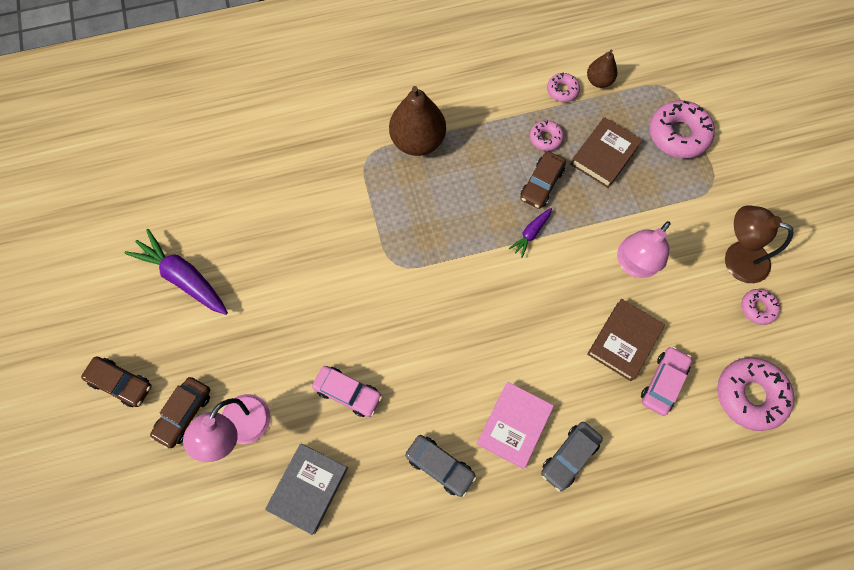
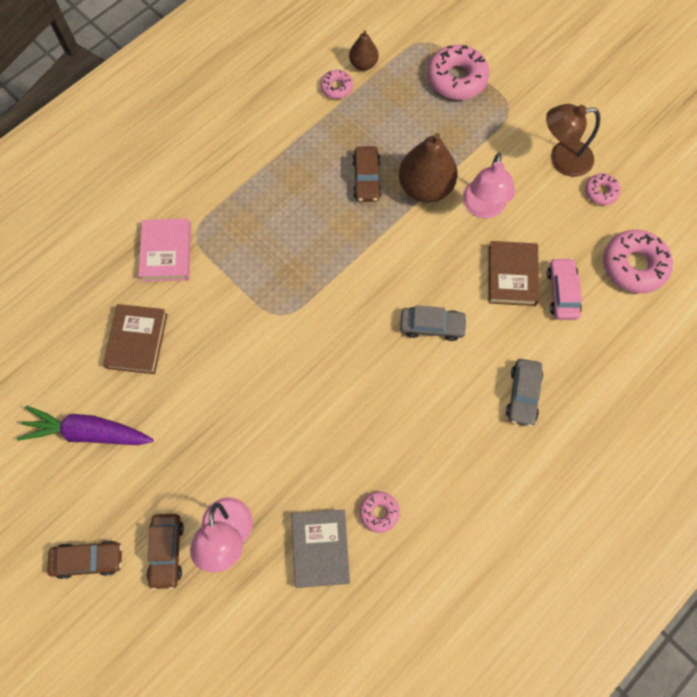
camera: 30 degrees left, 0 degrees up
pink car [312,366,382,417] -> none
brown pear [389,86,446,156] -> brown pear moved to [399,133,458,203]
grey car [405,435,476,497] -> grey car moved to [400,305,467,341]
pink book [476,382,554,469] -> pink book moved to [138,219,191,282]
purple carrot [509,208,552,258] -> none
pink donut [530,120,564,151] -> pink donut moved to [360,492,400,533]
brown book [571,117,642,188] -> brown book moved to [103,304,168,374]

